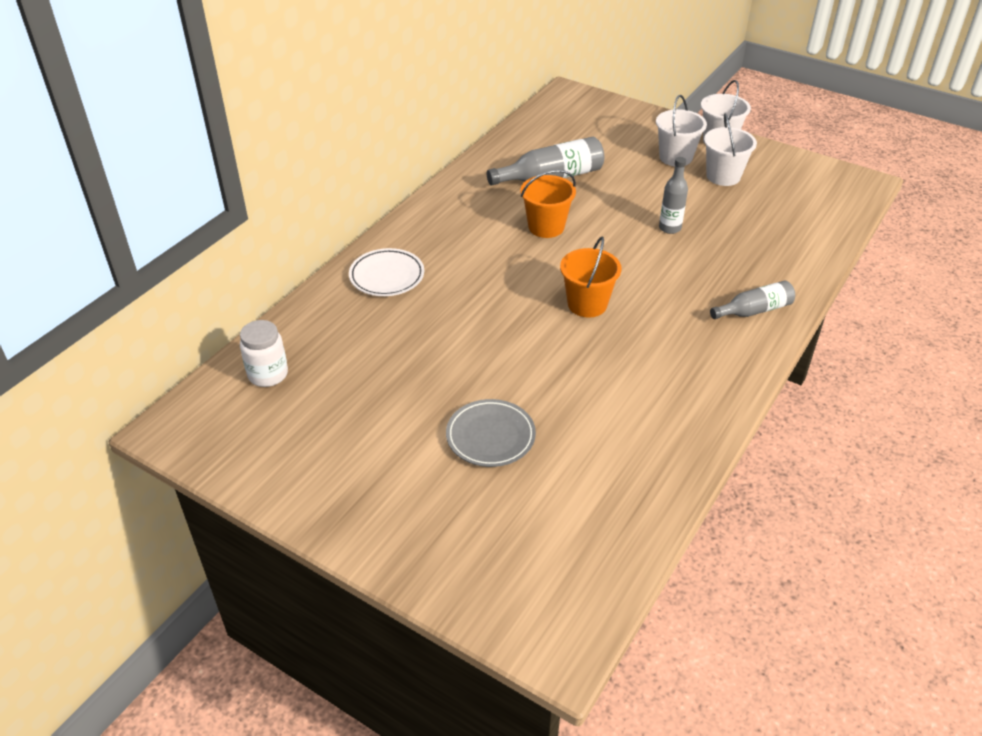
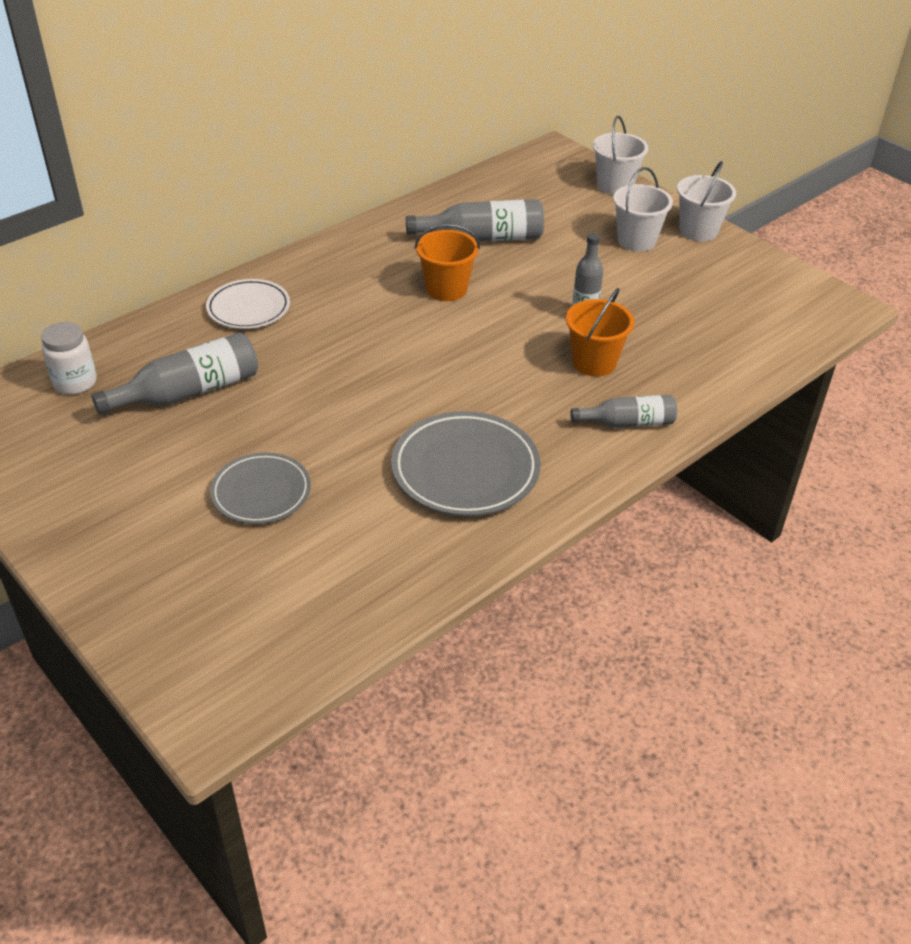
camera: 15 degrees right, 0 degrees up
orange bucket [560,237,621,318] -> orange bucket moved to [566,288,634,377]
white bucket [704,113,757,186] -> white bucket moved to [593,116,648,195]
none -> grey bottle [91,332,258,414]
none -> grey plate [391,411,540,516]

